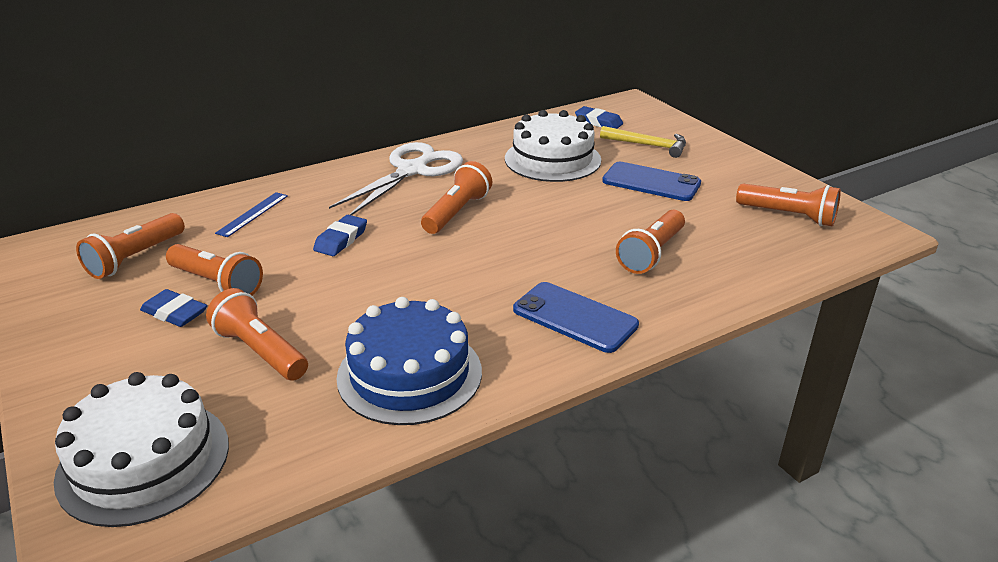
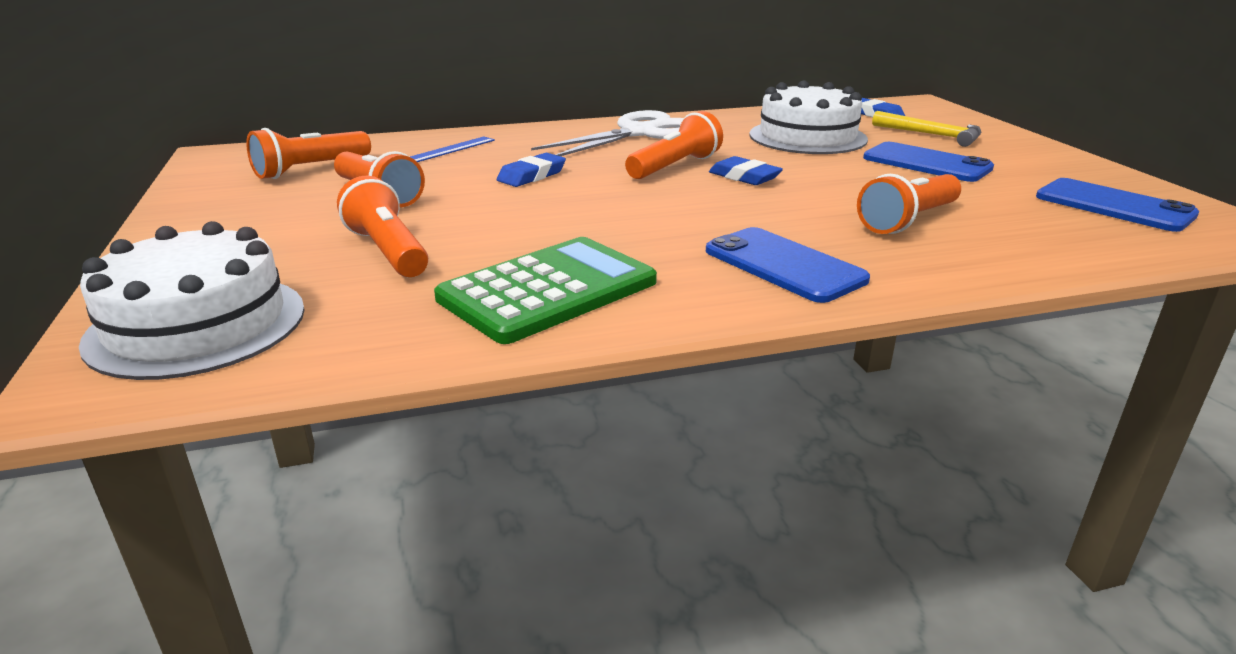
camera: 15 degrees right, 5 degrees down
blue eraser [140,289,207,327] -> blue eraser moved to [709,156,783,185]
blue cake [336,297,482,425] -> green calculator [434,237,657,344]
orange flashlight [736,183,841,226] -> blue phone [1036,178,1199,232]

